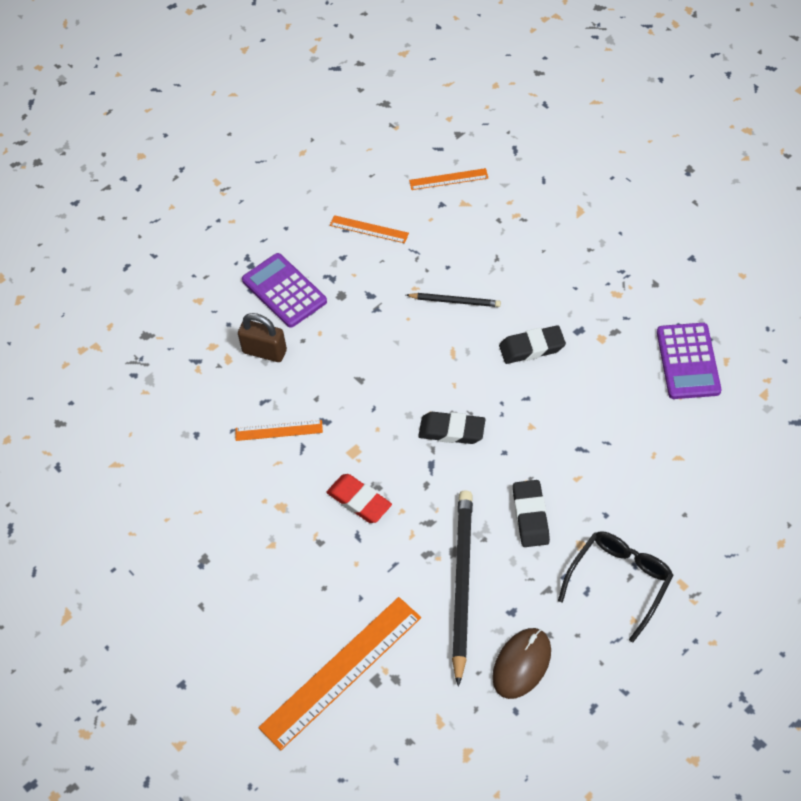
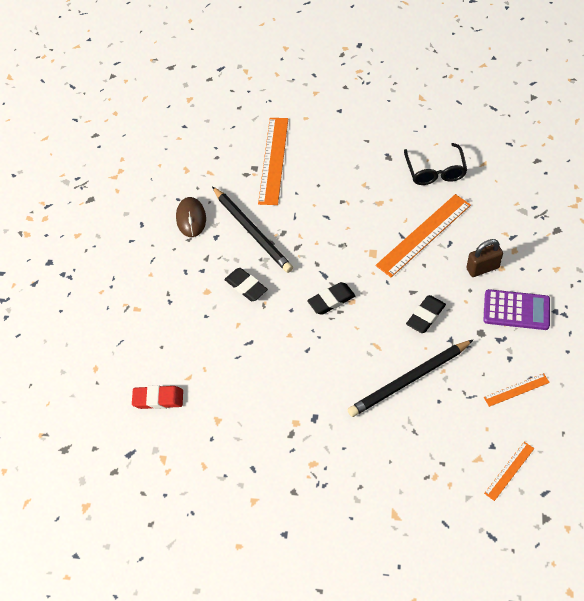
camera: 140 degrees right, 0 degrees up
orange ruler [235,420,323,441] -> orange ruler [375,194,471,277], size x2.01
red eraser [326,474,392,523] -> red eraser moved to [132,385,183,409]
black pencil [406,293,501,307] -> black pencil [347,340,473,417], size x1.94
black eraser [499,325,566,364] -> black eraser moved to [406,295,446,333]
black glasses [558,531,673,642] -> black glasses moved to [404,143,467,185]
purple calculator [657,323,721,399] -> none

